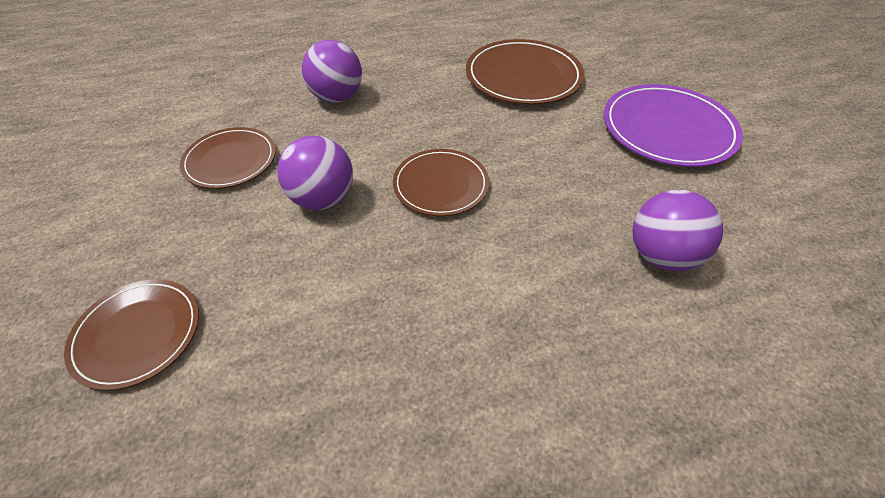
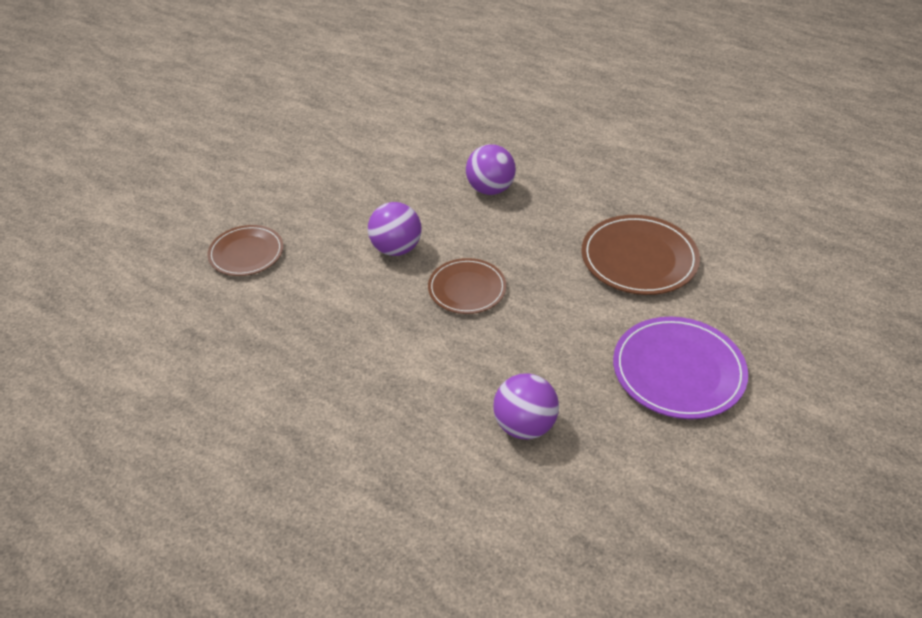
camera: 50 degrees right, 5 degrees down
brown plate [180,127,276,189] -> none

